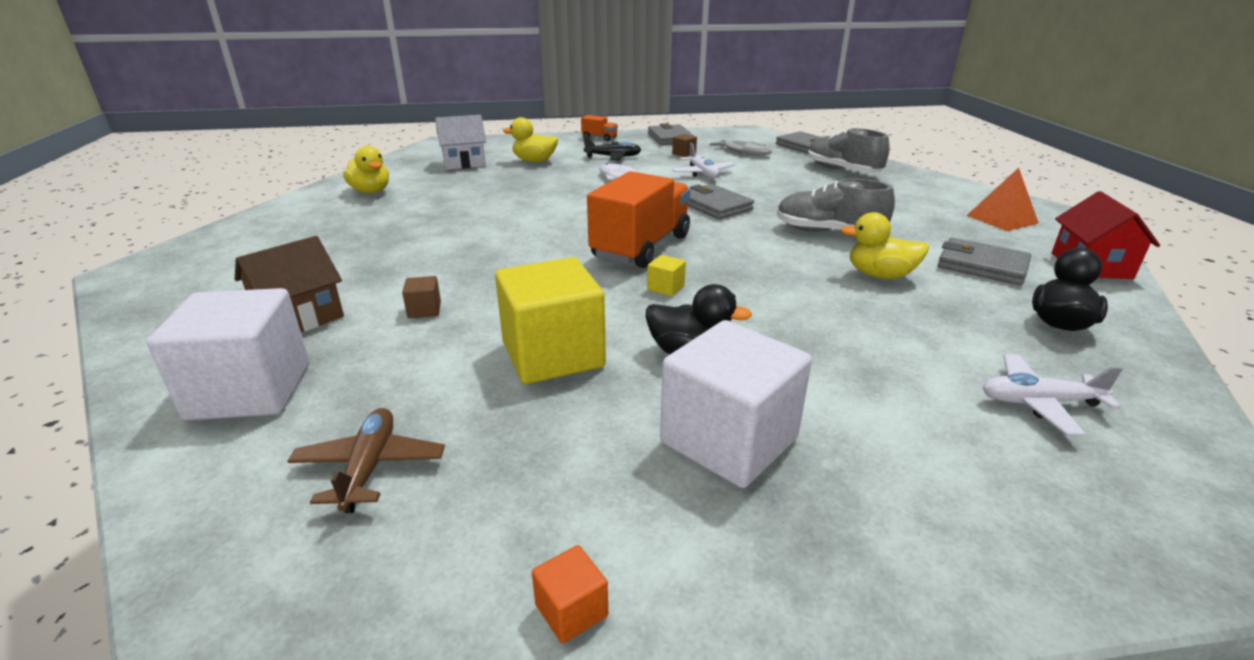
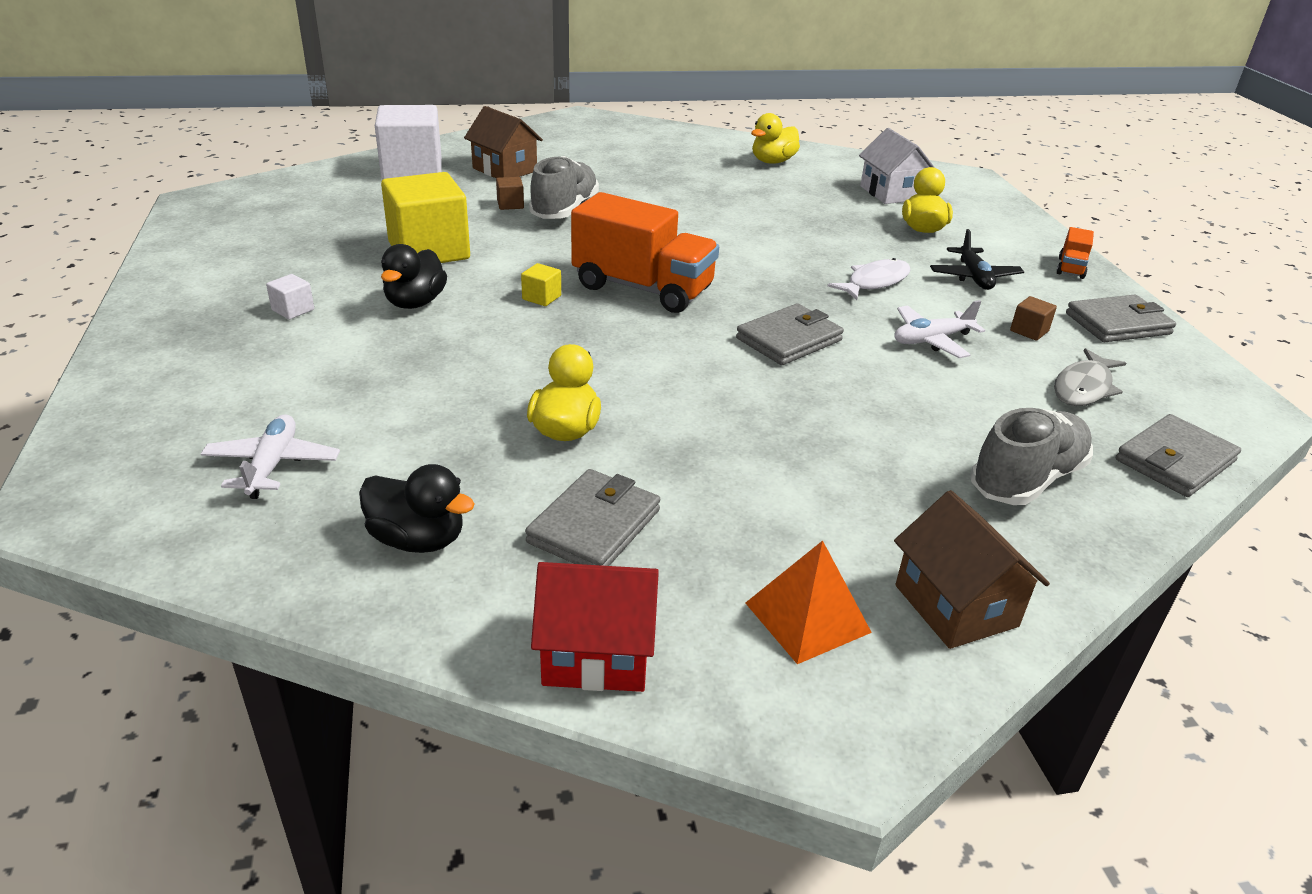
camera: 85 degrees right, 5 degrees up
brown plane [287,408,445,513] -> none
orange cube [532,545,608,644] -> none
white cube [660,320,812,488] -> white cube [266,274,314,319], size x0.40
grey shoe [777,179,895,232] -> grey shoe moved to [529,156,599,219]
none -> brown house [894,490,1050,649]

